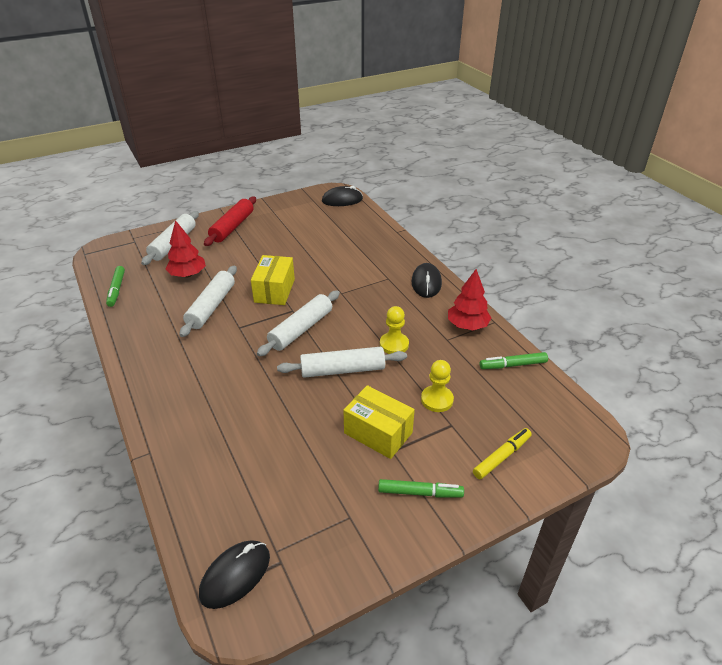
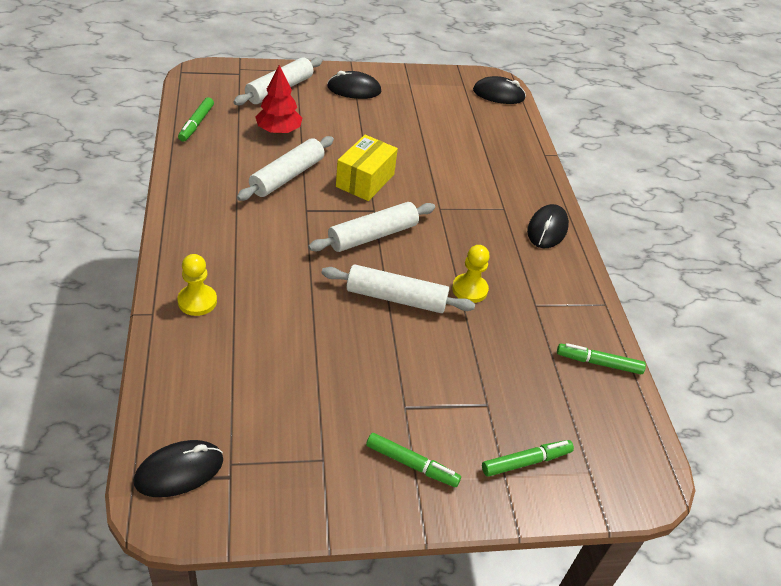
camera: 15 degrees right, 5 degrees up
red rolling pin [204,197,256,246] -> black mouse [327,71,381,99]
yellow box [343,385,415,459] -> none
yellow pawn [421,360,454,412] -> yellow pawn moved to [177,254,217,316]
red tree [448,269,491,330] -> none
yellow marker [473,428,532,479] -> green marker [482,440,574,477]

